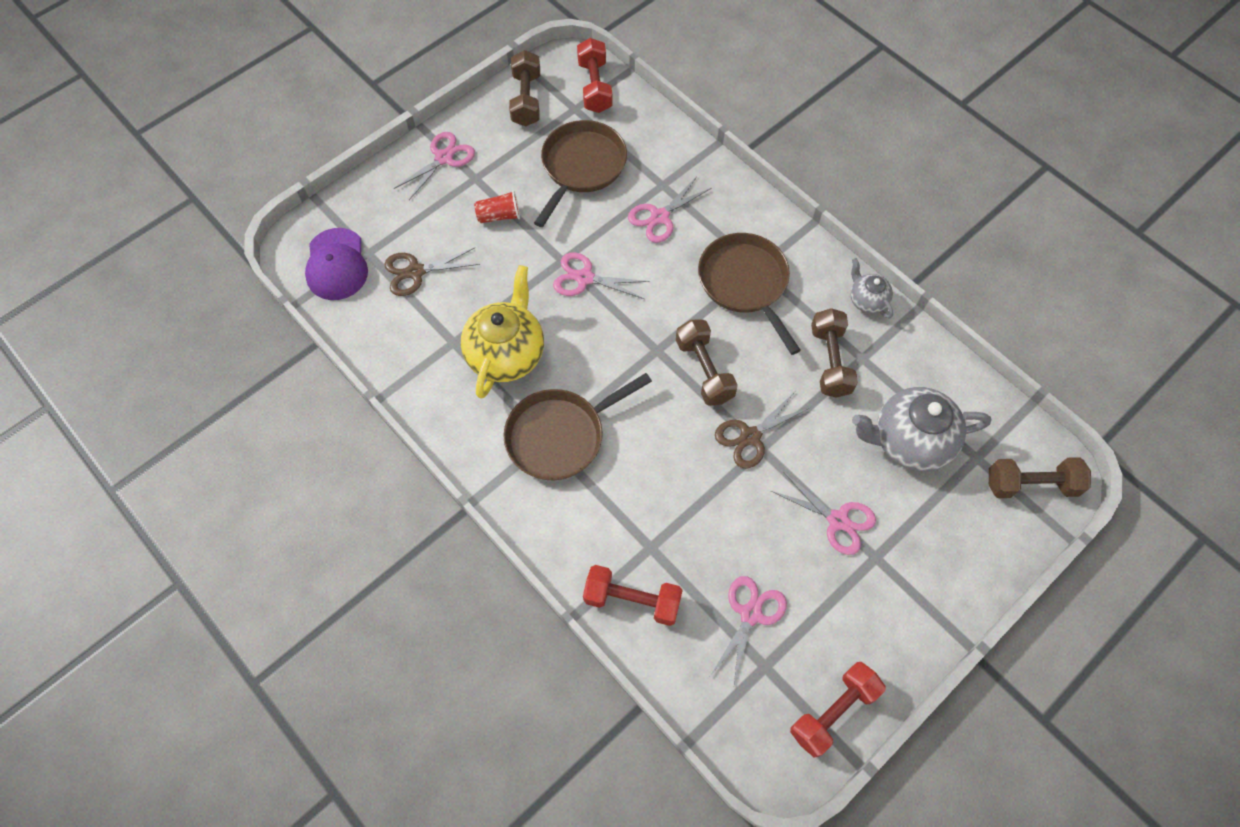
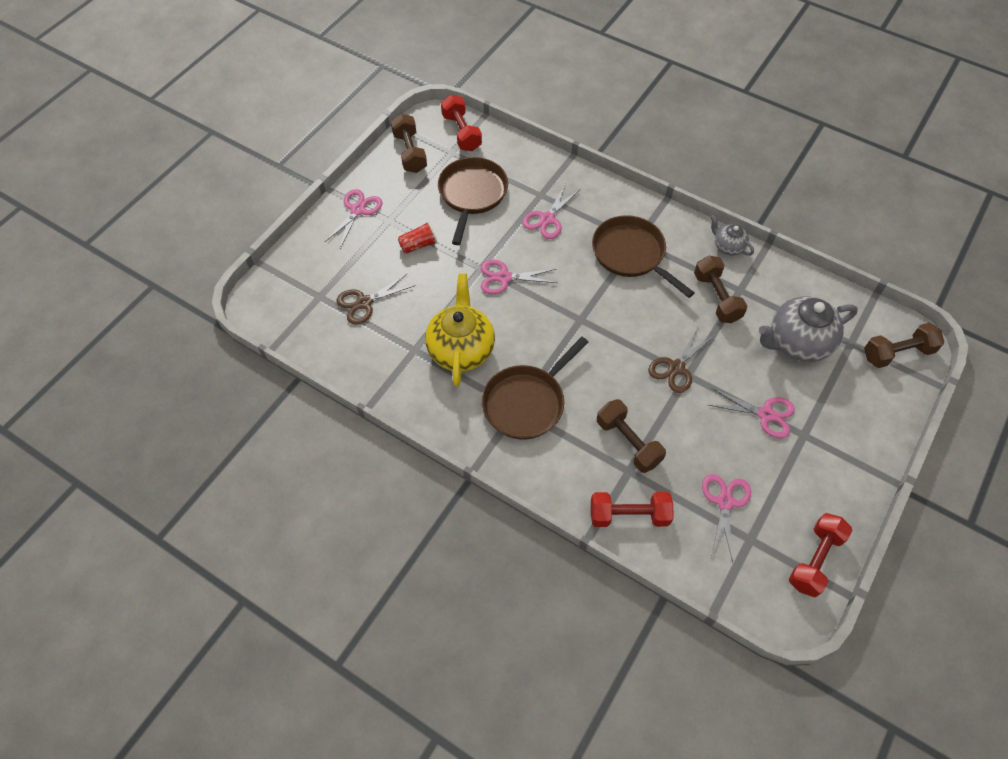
camera: 15 degrees left, 5 degrees down
purple cap [305,228,368,300] -> none
brown dumbbell [676,319,738,406] -> brown dumbbell moved to [597,399,666,473]

